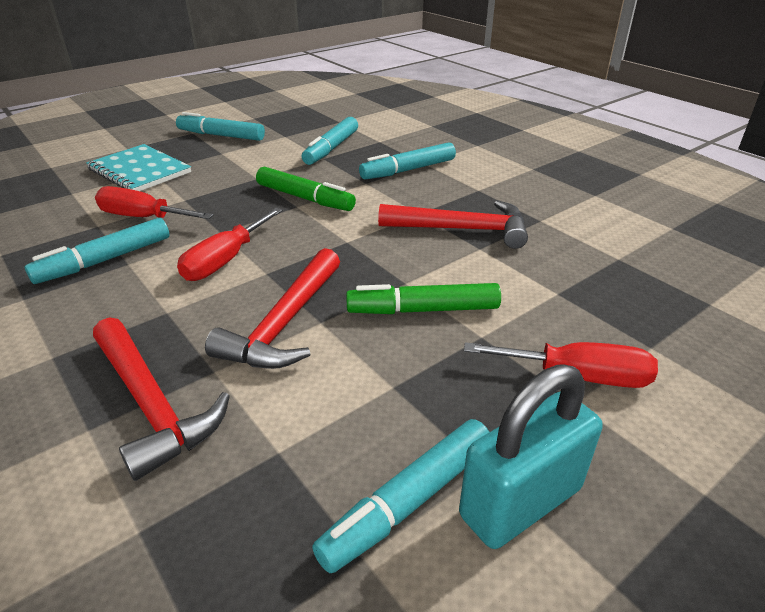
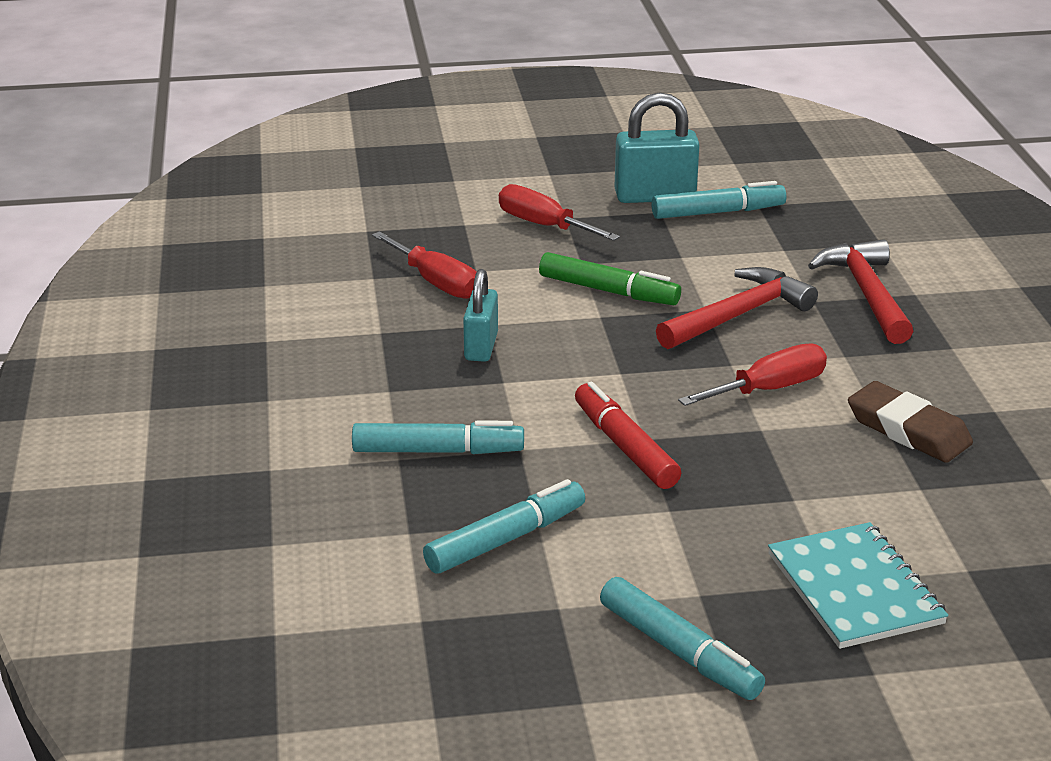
camera: 150 degrees left, 5 degrees down
turquoise marker [25,218,169,284] -> brown eraser [848,381,973,463]
red screwdriver [95,186,214,219] -> red screwdriver moved to [372,231,476,299]
green marker [256,166,356,211] -> red marker [575,382,681,489]
red hammer [378,200,528,249] -> turquoise padlock [463,269,498,362]

